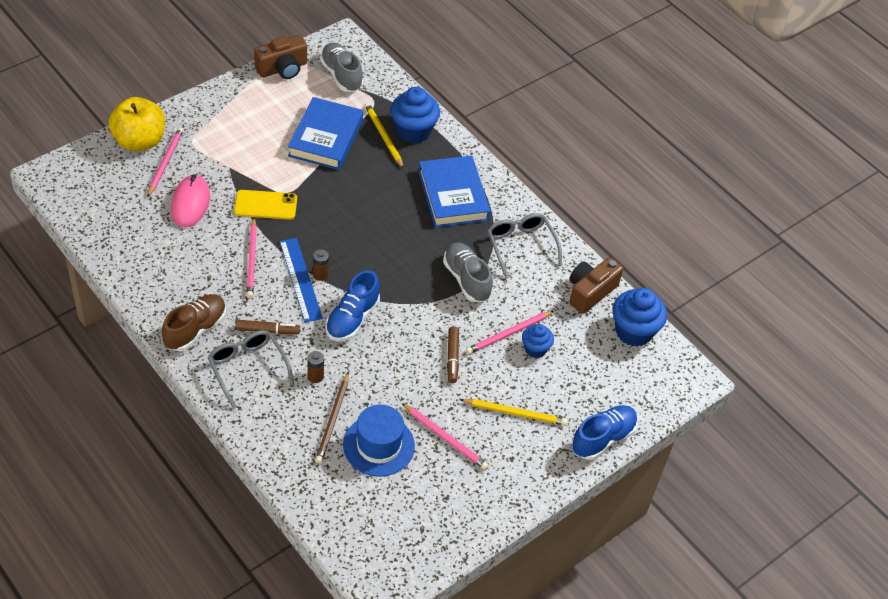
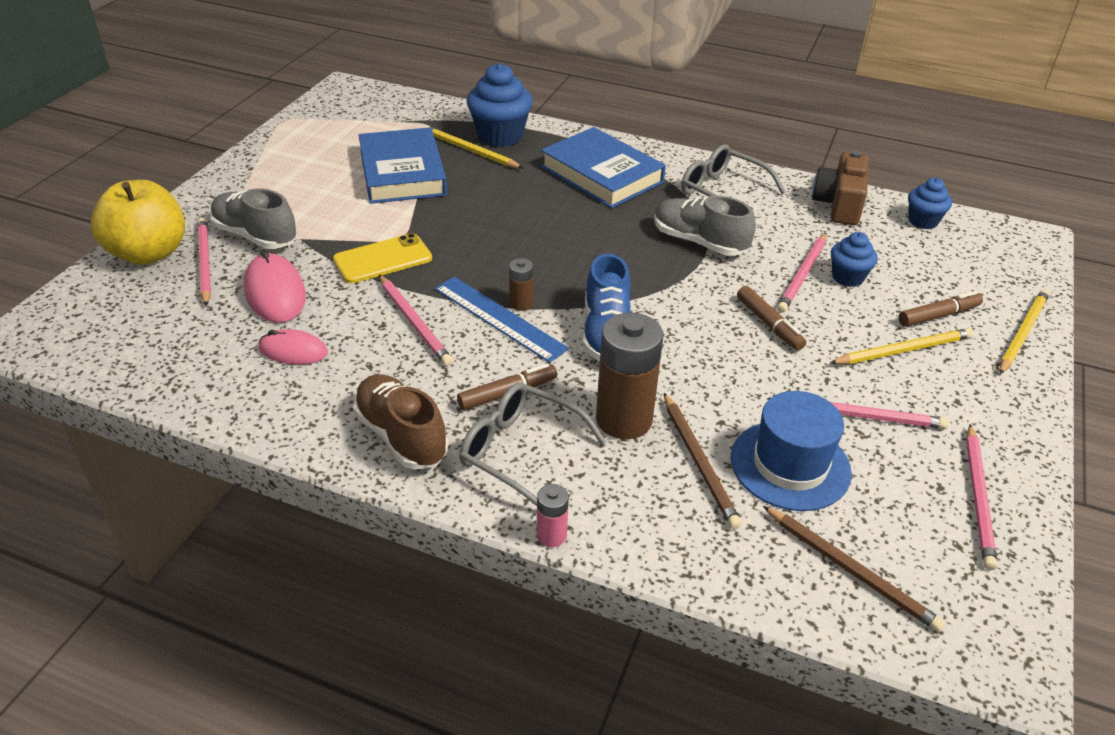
camera: 25 degrees left, 10 degrees down
brown shoe [162,294,226,351] -> brown shoe turned 45 degrees counterclockwise [353,374,448,470]
brown camera [254,35,307,79] -> none
brown battery [307,351,324,383] -> brown battery [596,313,664,439], size x2.12
grey shoe [320,43,363,92] -> grey shoe moved to [210,188,297,249]
blue shoe [572,405,637,460] -> yellow pencil [999,289,1050,374]
blue cupcake [613,288,667,346] -> blue cupcake [908,178,952,229], size x0.58
none -> pink mouse [259,329,328,364]
none -> pink battery [537,484,569,547]
none -> brown pencil [763,506,946,632]
none -> brown marker [899,291,983,327]
none -> pink pencil [966,424,998,570]

